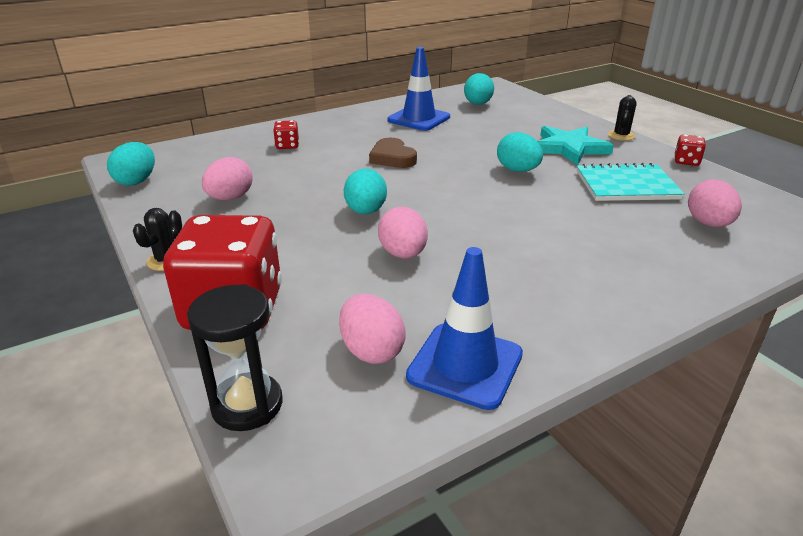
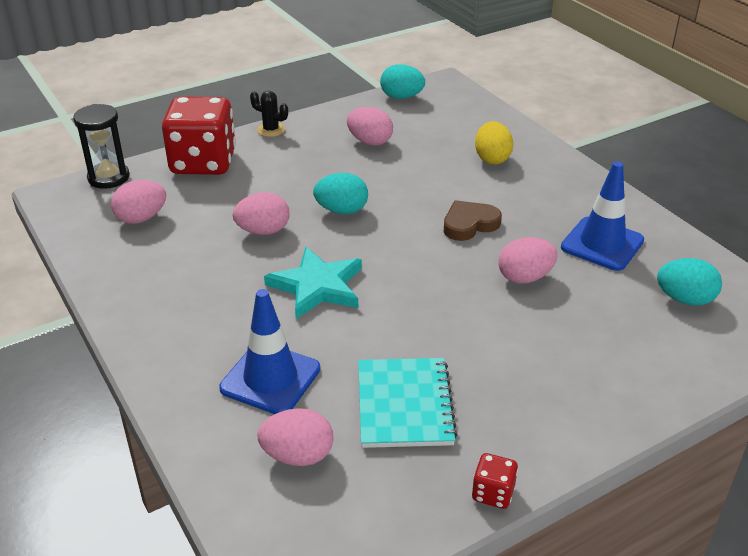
camera: 90 degrees right, 5 degrees up
red dice [273,120,299,149] -> yellow egg [475,121,513,164]
blue traffic cone [406,247,523,410] -> blue traffic cone moved to [219,289,320,414]
turquoise egg [497,132,543,172] -> none
turquoise star [537,126,614,165] -> turquoise star moved to [264,247,362,319]
black cactus [608,95,637,141] -> none
none -> pink egg [498,237,558,284]

